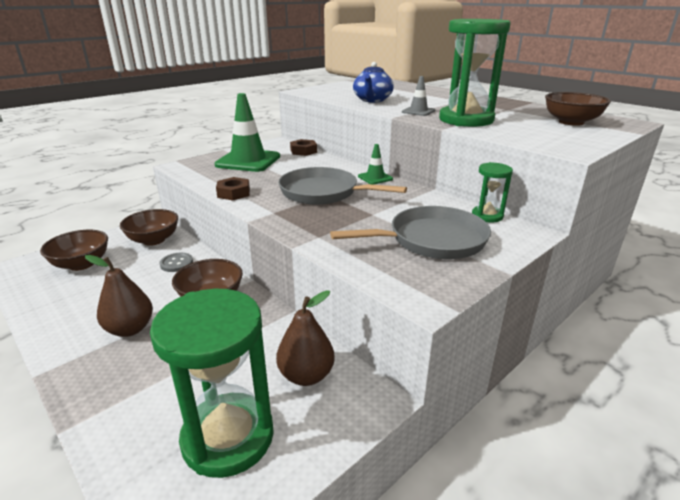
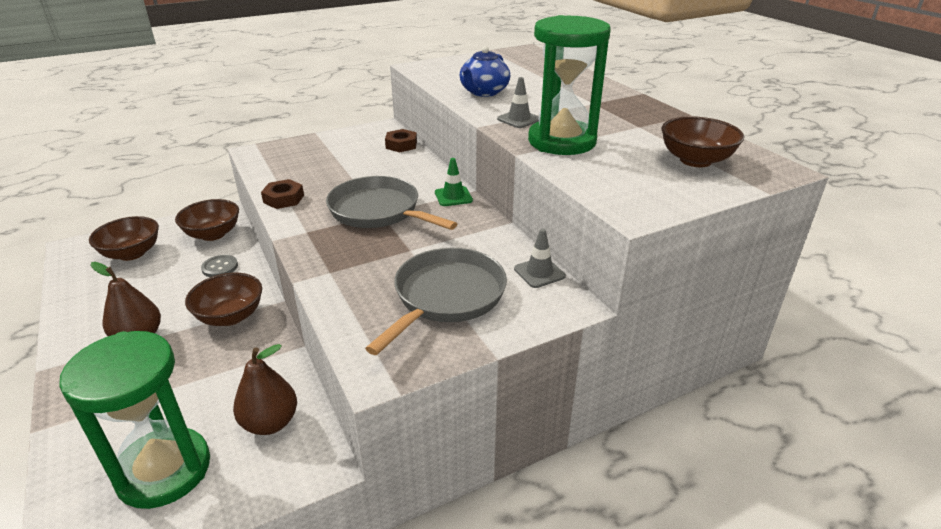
camera: 15 degrees right, 5 degrees up
green traffic cone [215,93,280,172] -> none
grey pan [330,206,491,259] -> grey pan turned 60 degrees counterclockwise [365,248,507,355]
green hourglass [472,162,513,223] -> grey traffic cone [514,229,566,288]

